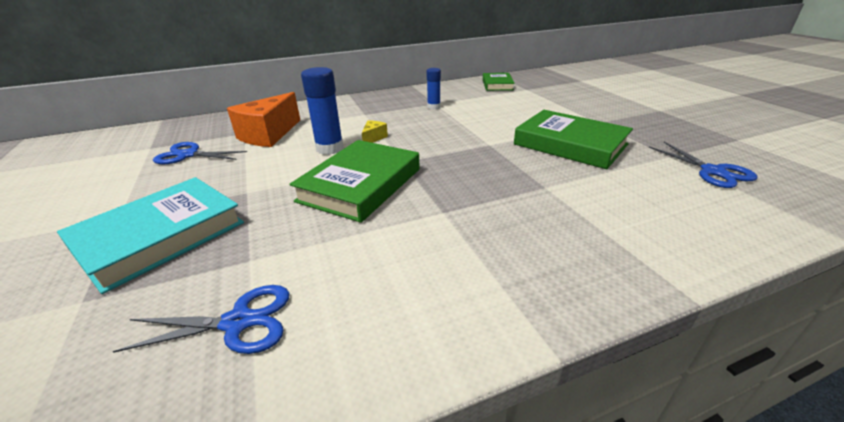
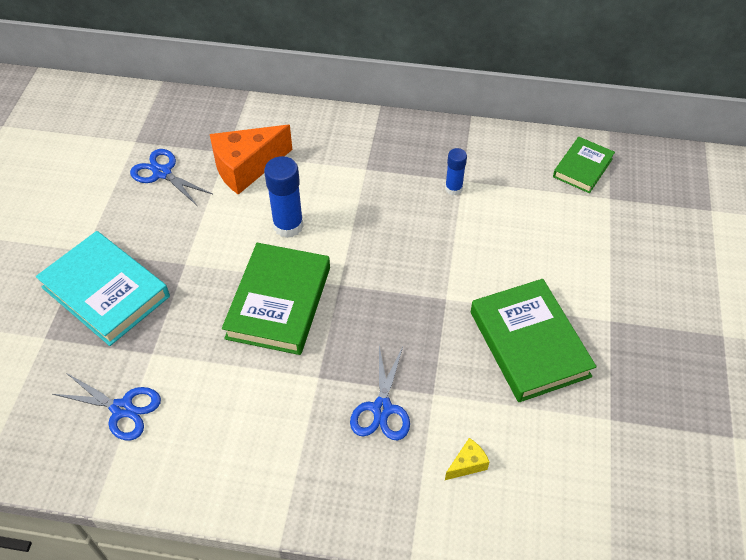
camera: 30 degrees right, 20 degrees up
turquoise book [57,177,244,294] -> turquoise book turned 60 degrees clockwise [36,231,170,346]
green book [290,140,420,223] -> green book turned 45 degrees counterclockwise [222,243,330,355]
yellow cheese [362,120,388,143] -> yellow cheese moved to [445,438,489,480]
blue scissors [649,142,757,188] -> blue scissors moved to [350,346,410,441]

